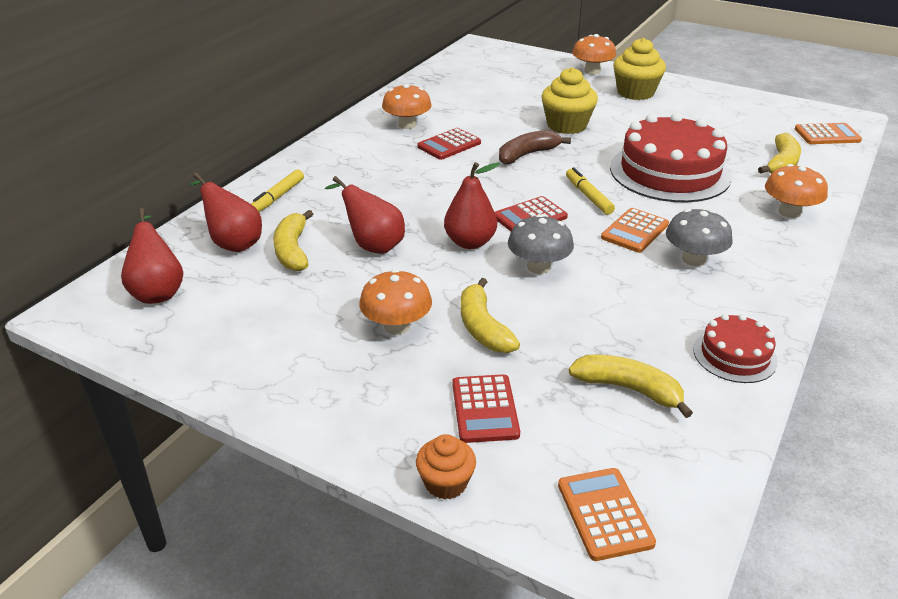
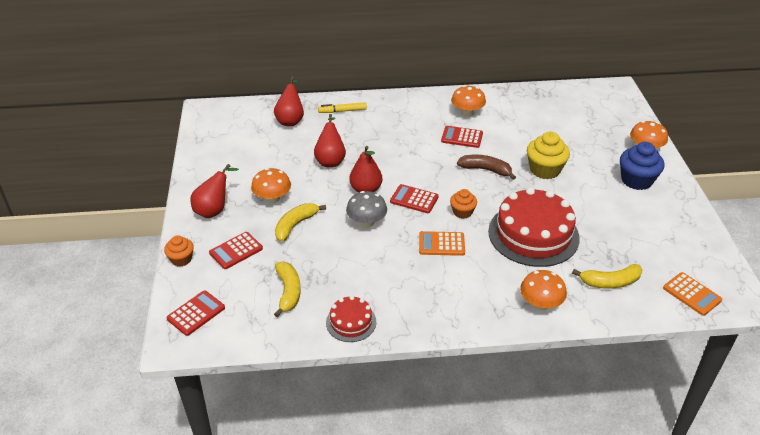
camera: 55 degrees right, 5 degrees up
red pear [121,208,183,304] -> red pear moved to [190,164,239,218]
yellow banana [273,210,313,271] -> none
orange calculator [558,468,656,561] -> red calculator [167,290,225,336]
yellow marker [566,167,615,215] -> orange cupcake [450,189,477,219]
yellow cupcake [613,38,666,100] -> blue cupcake [620,142,664,190]
grey mushroom [666,209,732,266] -> none

